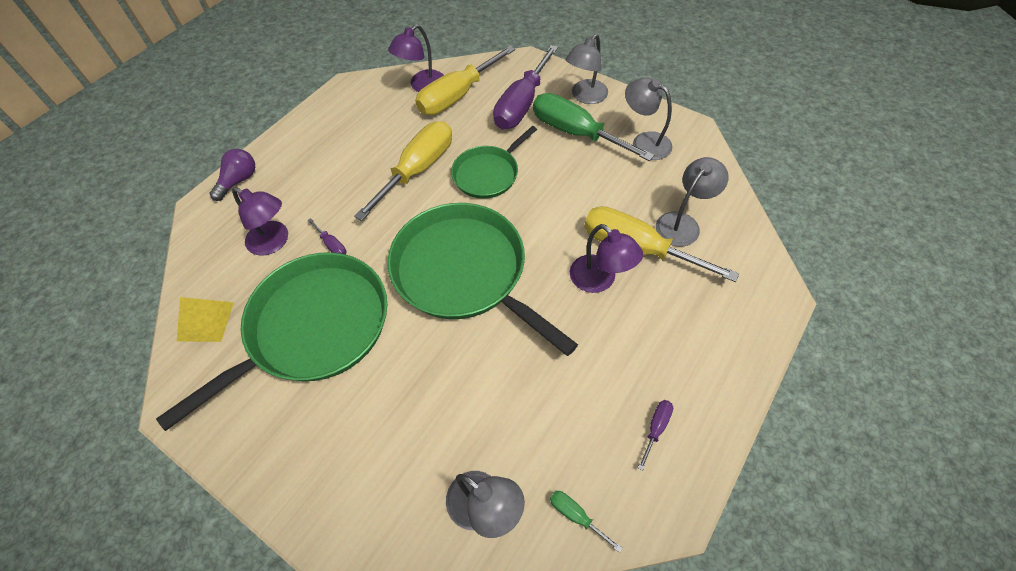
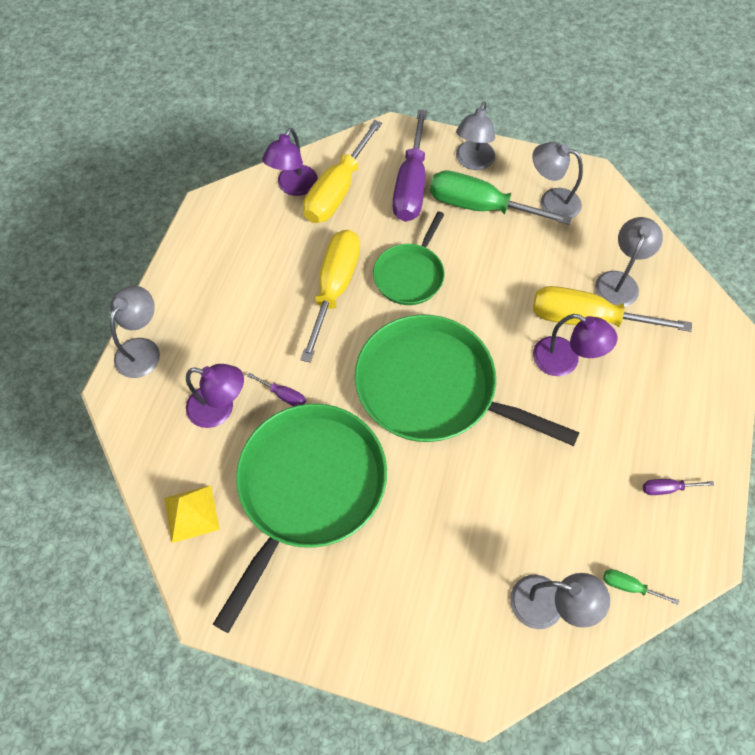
camera: 20 degrees left, 5 degrees up
purple light bulb [209,149,255,201] -> grey lamp [110,286,160,378]
purple screwdriver [638,400,673,471] -> purple screwdriver turned 105 degrees counterclockwise [643,479,714,495]

